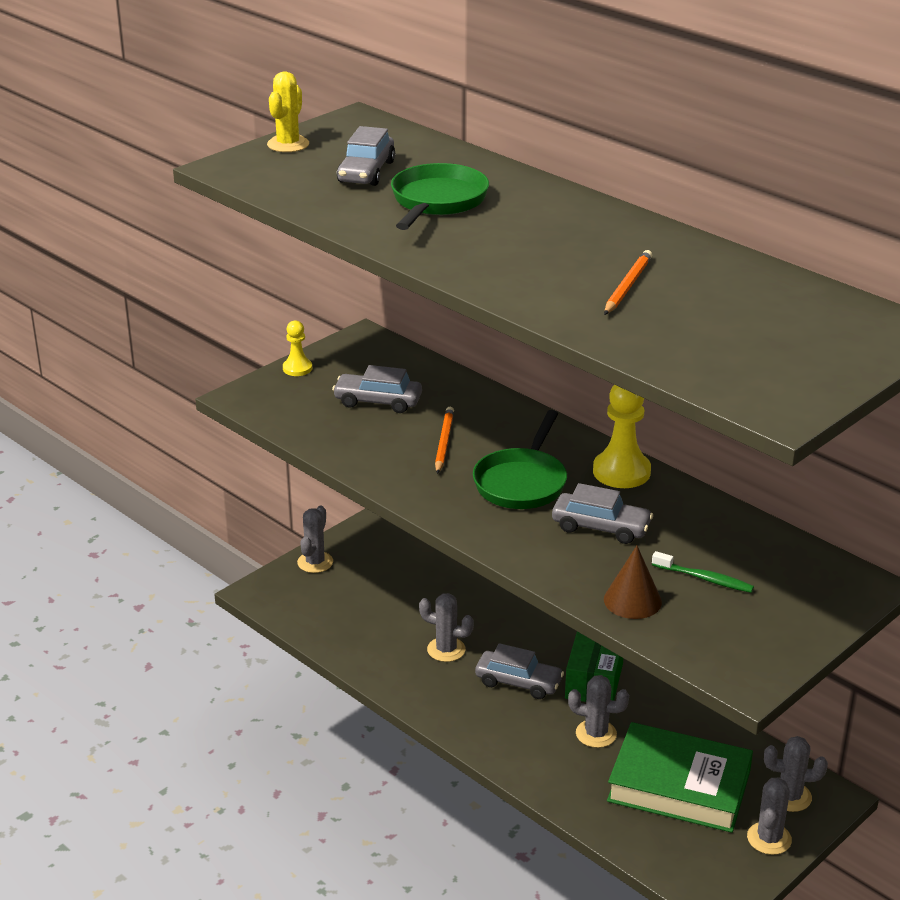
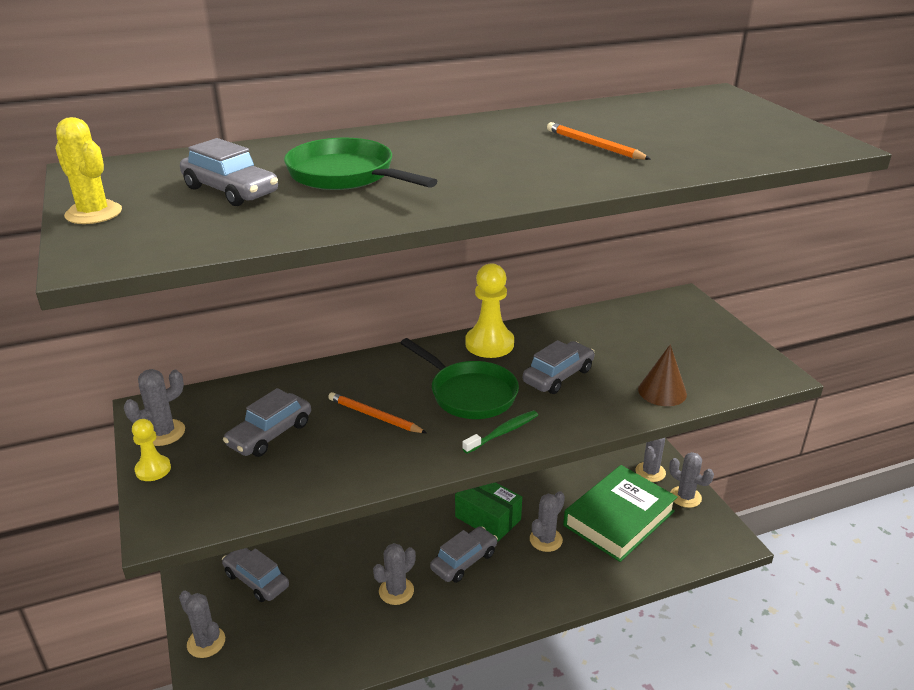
camera: 65 degrees left, 0 degrees up
green toothbrush [652,551,754,593] -> green toothbrush moved to [462,410,538,454]
none -> grey cactus [124,369,185,446]
none -> grey car [222,548,289,602]

